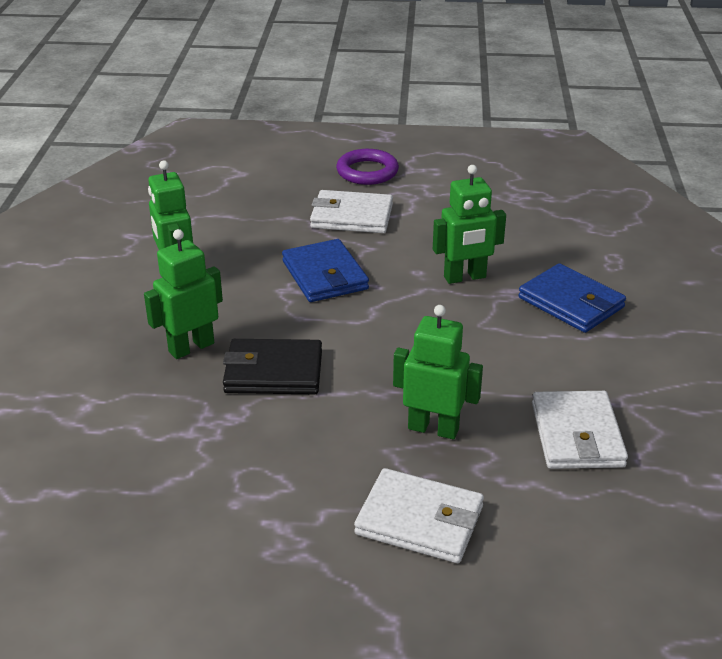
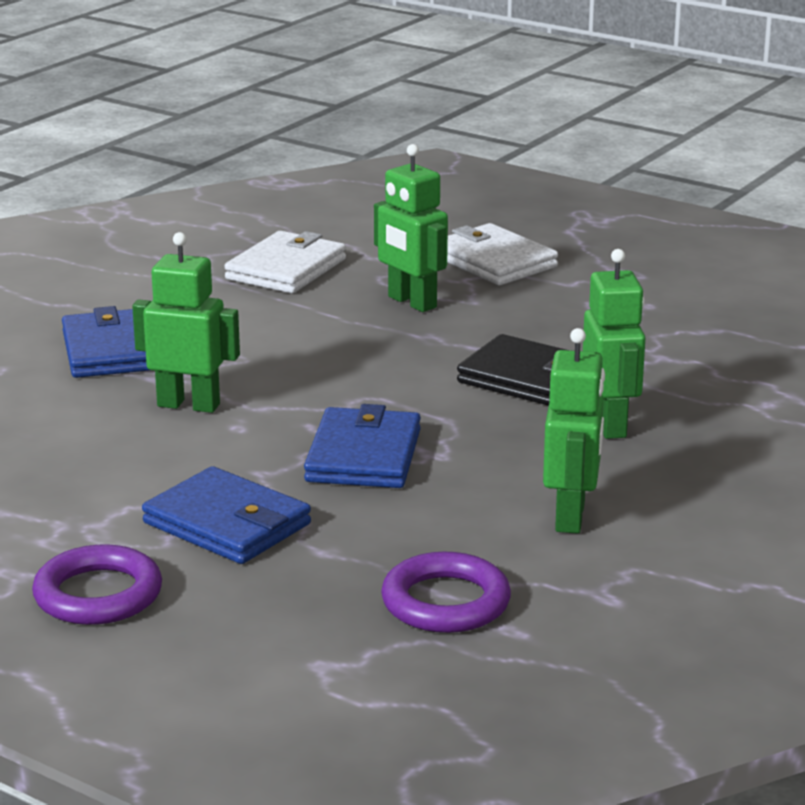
camera: 150 degrees left, 10 degrees down
green robot [144,229,223,359] -> green robot turned 90 degrees counterclockwise [583,249,645,439]
white wallet [310,190,393,233] -> blue wallet [142,466,311,564]
none -> purple ring [381,552,511,633]

